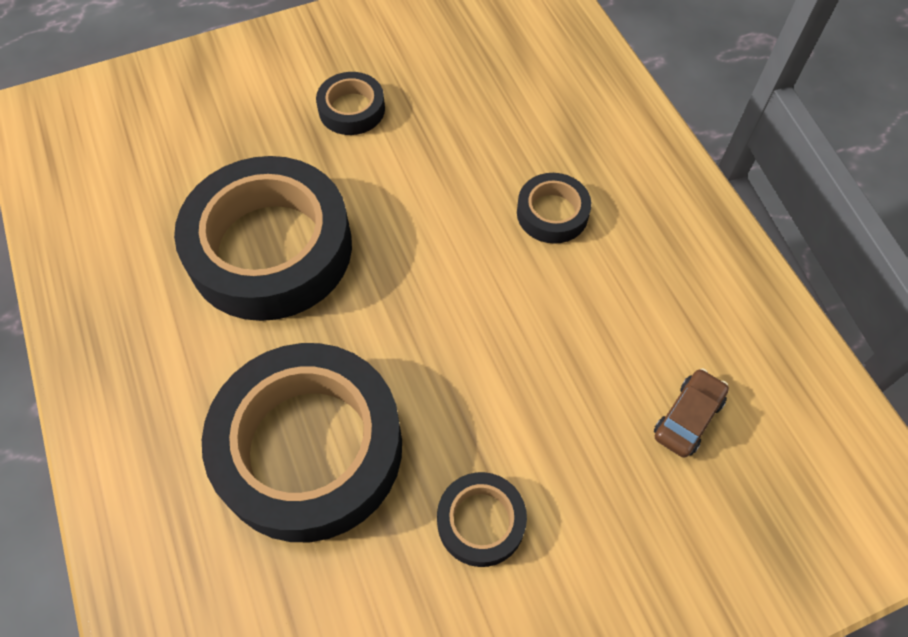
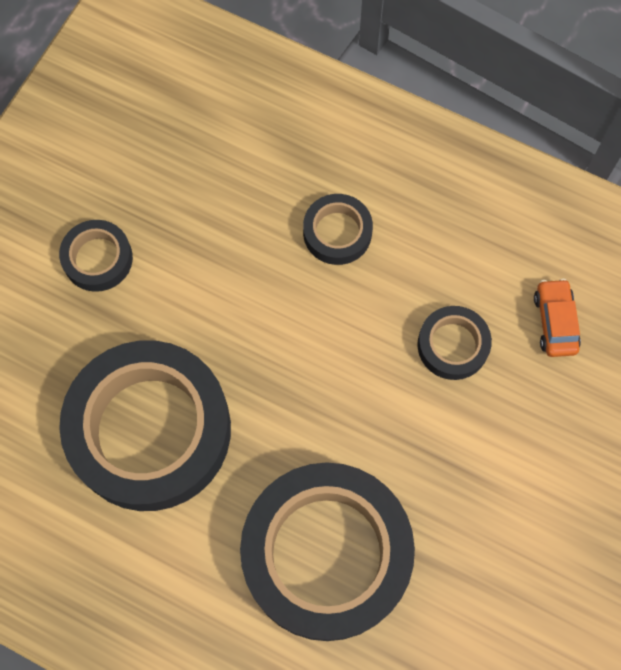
camera: 40 degrees left, 10 degrees up
black tape [437,472,527,567] -> black tape moved to [418,306,492,380]
brown car [654,368,729,457] -> orange car [534,279,581,357]

